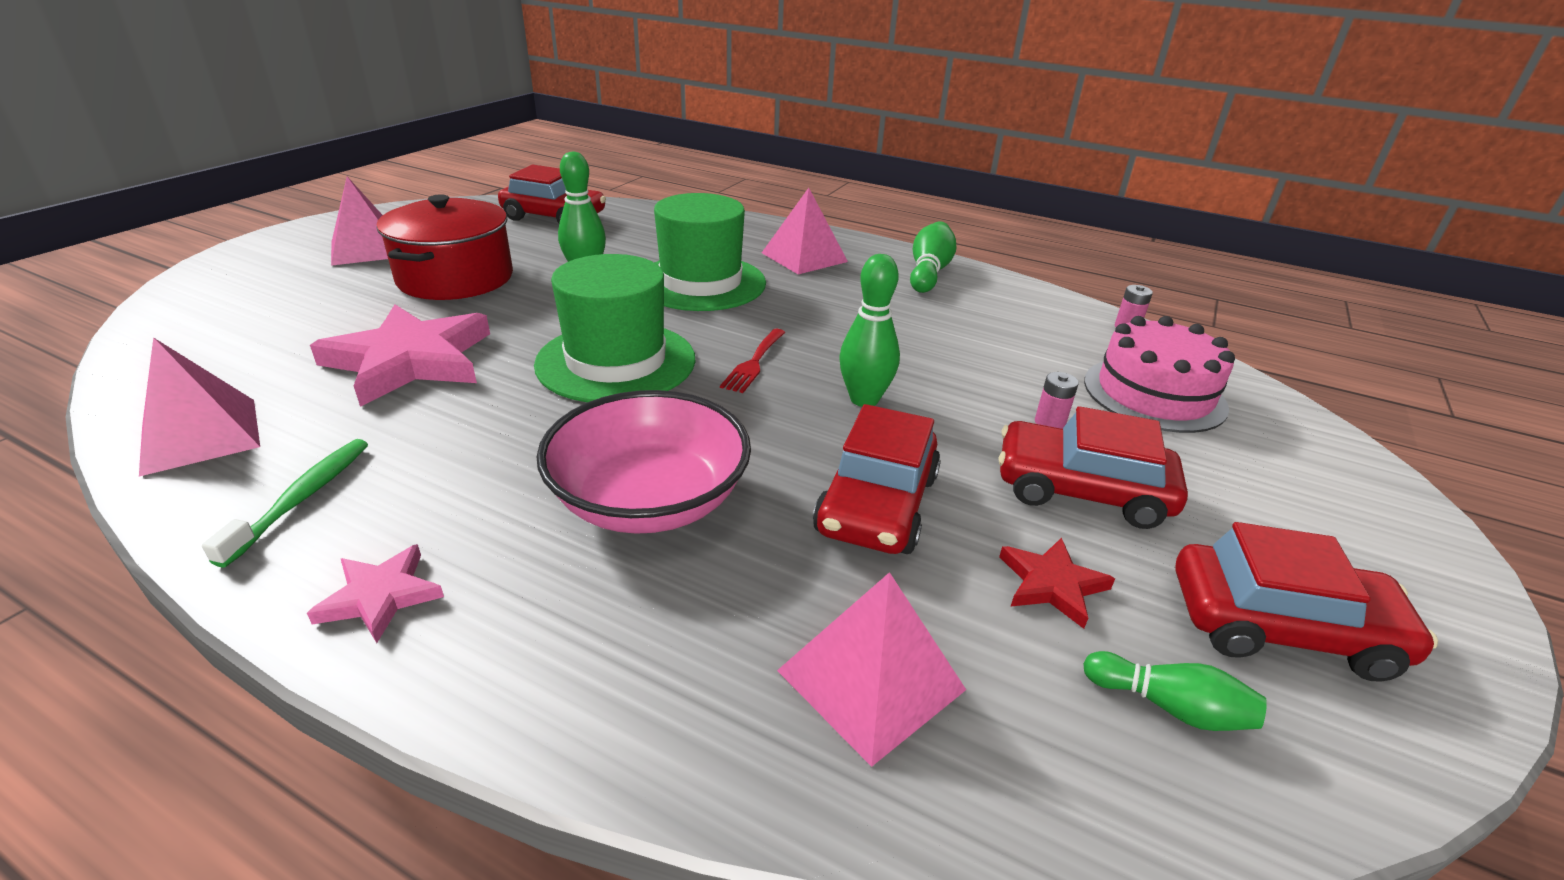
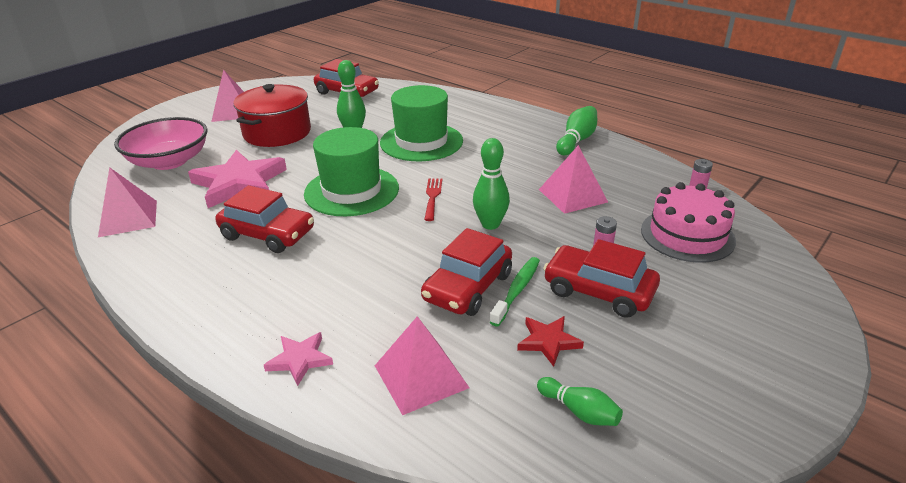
camera: 15 degrees right, 0 degrees up
green toothbrush [202,439,368,568] -> green toothbrush moved to [490,257,540,326]
pink star [307,544,444,643] -> pink star moved to [264,332,333,386]
pink bowl [537,390,751,534] -> pink bowl moved to [114,117,207,170]
red fork [720,329,786,393] -> red fork turned 150 degrees clockwise [424,178,442,221]
pink pyramid [762,188,848,274] -> pink pyramid moved to [539,145,608,214]
red car [1175,522,1438,682] -> red car moved to [215,185,314,253]

